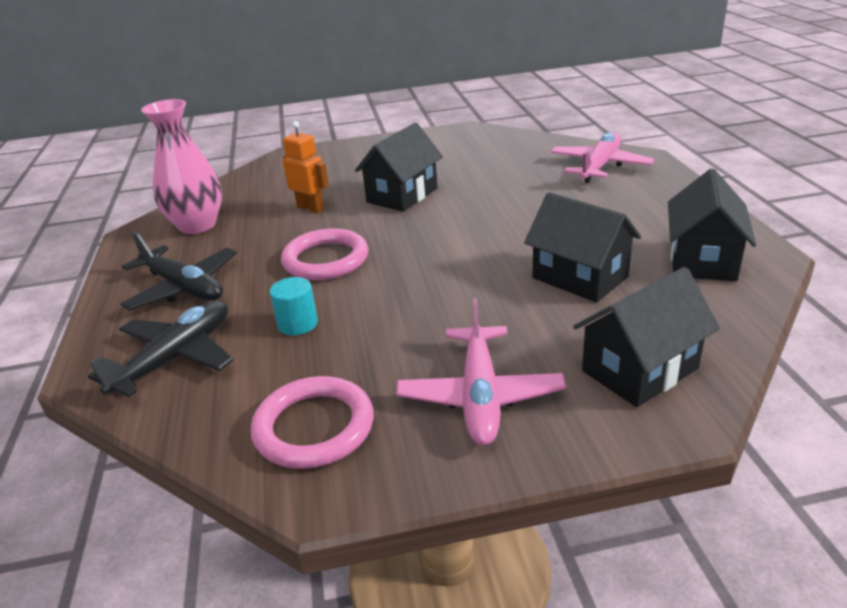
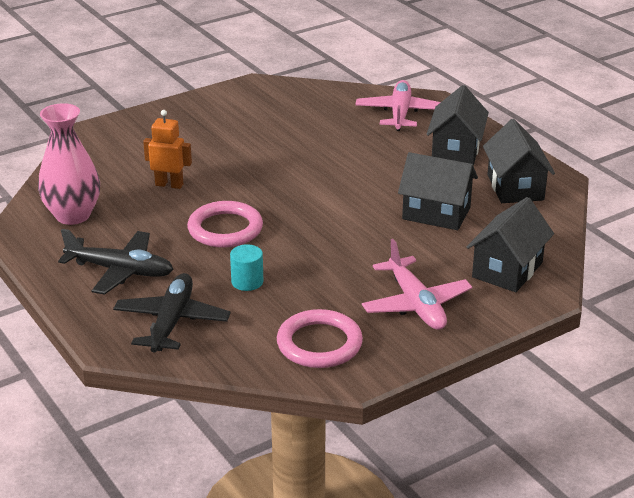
camera: 25 degrees left, 0 degrees up
black house [355,123,443,212] -> black house moved to [427,85,489,165]

